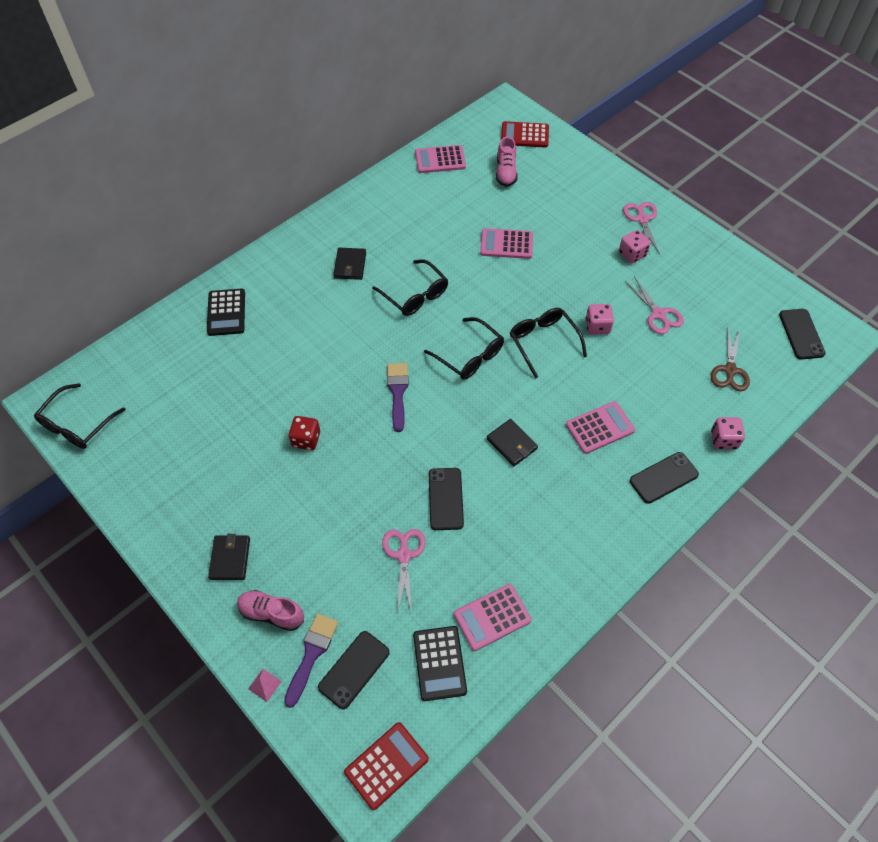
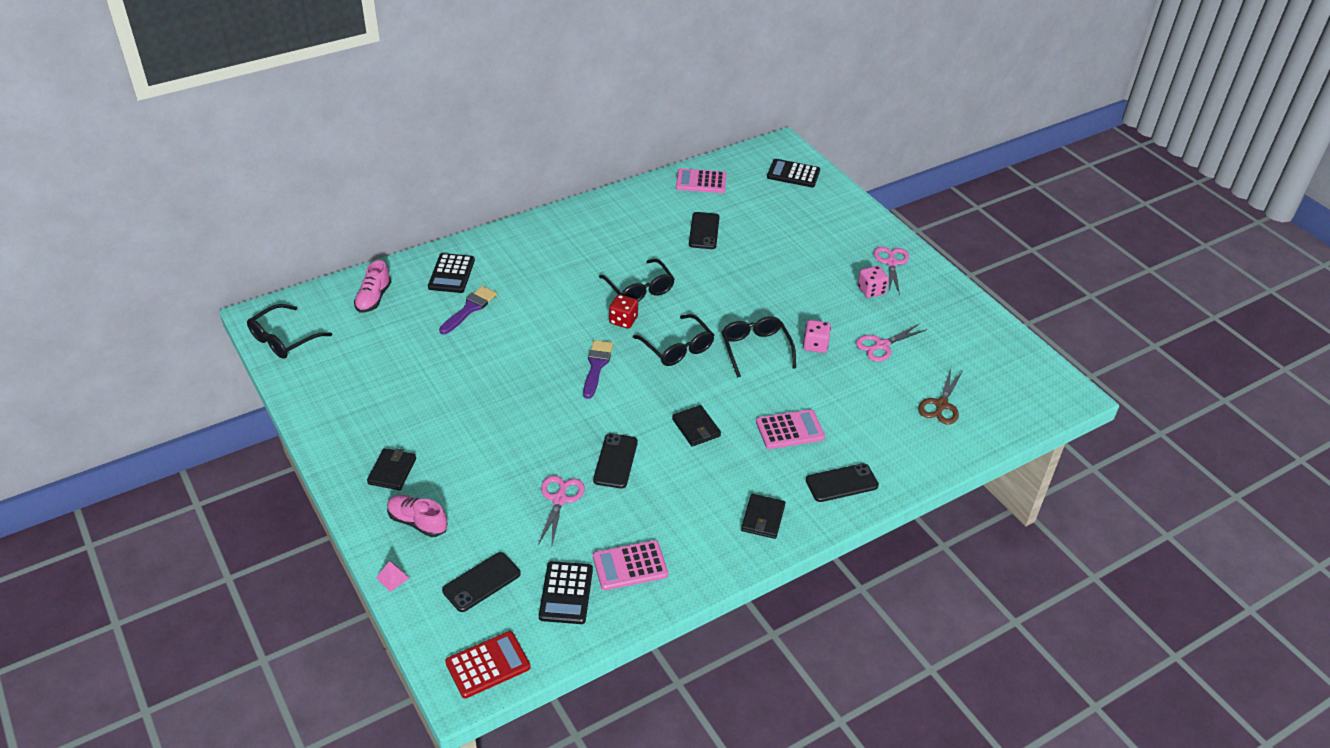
camera: 10 degrees right, 15 degrees down
purple brush [284,614,338,708] -> purple brush moved to [439,286,497,334]
red dice [289,416,320,450] -> red dice moved to [609,294,638,329]
black wallet [333,248,366,280] -> black wallet moved to [741,494,785,539]
pink calculator [480,228,533,259] -> none
pink shoe [496,137,518,187] -> pink shoe moved to [354,260,391,313]
red calculator [501,121,549,148] -> black calculator [767,159,820,188]
pink scissors [625,276,684,334] -> pink scissors turned 75 degrees clockwise [856,324,926,362]
pink dice [711,417,745,450] -> none
black phone [779,309,826,360] -> black phone moved to [689,212,720,249]

